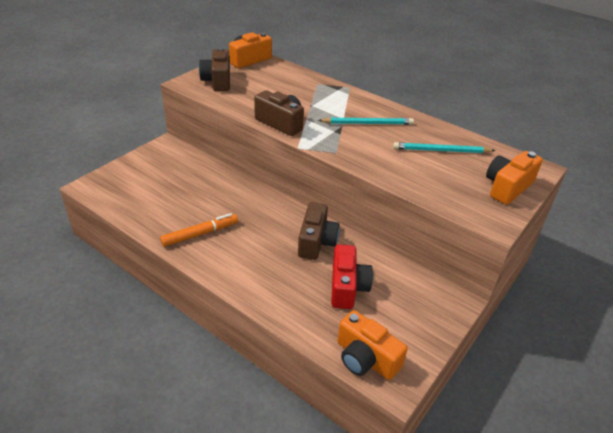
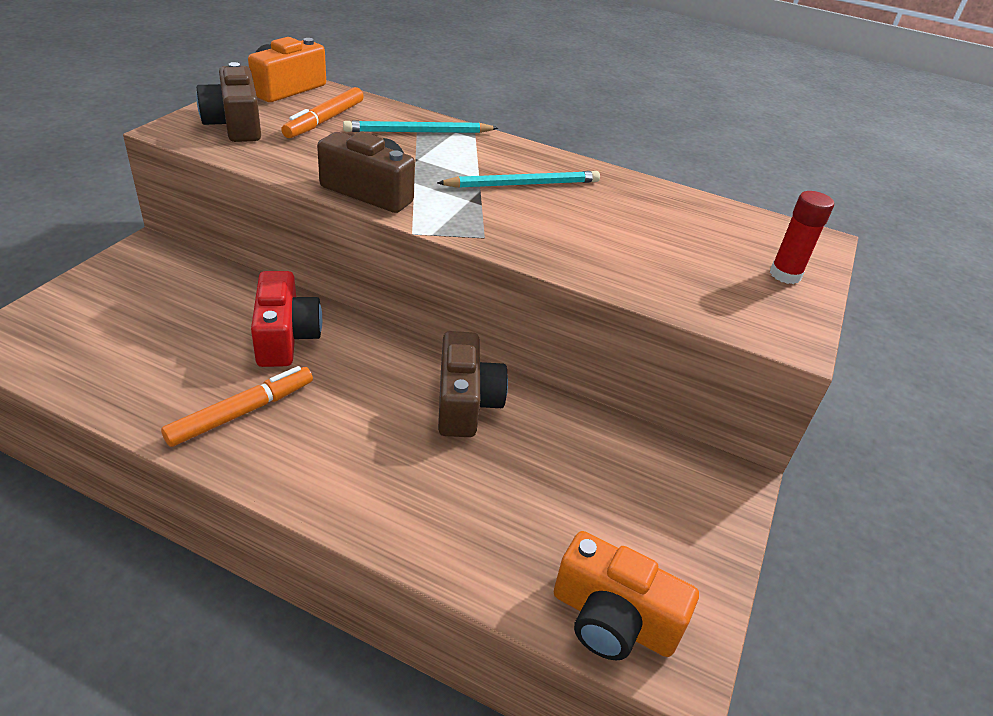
camera: 15 degrees left, 0 degrees up
red camera [331,244,373,309] -> red camera moved to [251,271,322,367]
turquoise pencil [393,142,496,153] -> turquoise pencil moved to [343,121,498,133]
orange camera [486,151,543,205] -> red glue stick [770,191,834,284]
none -> orange marker [281,87,364,138]

